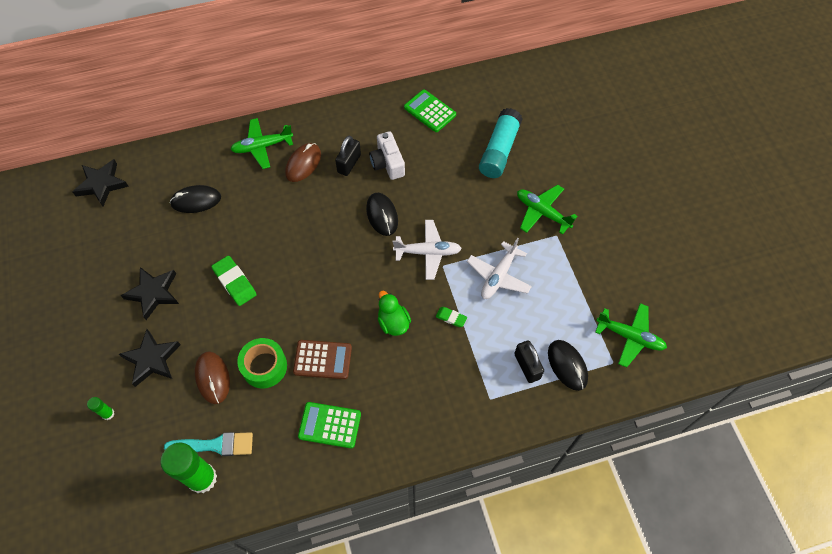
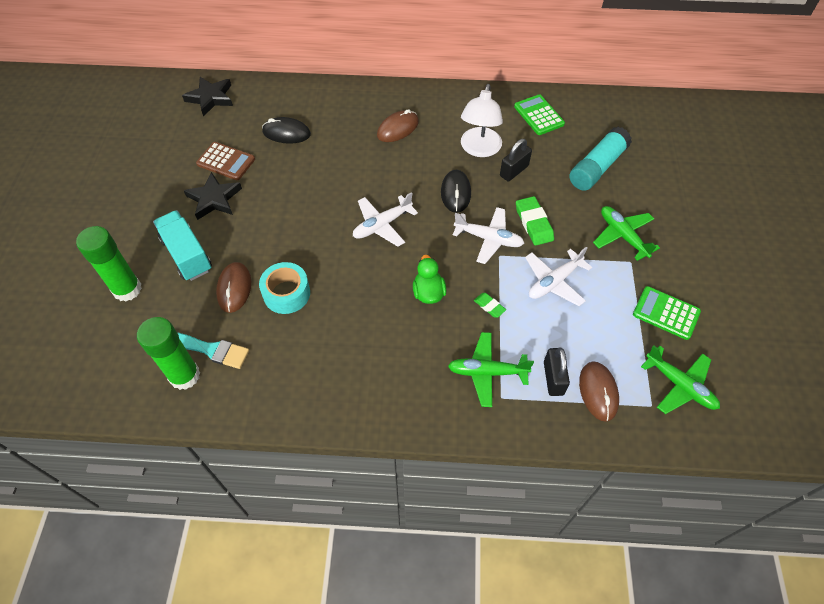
camera: 20 degrees right, 5 degrees down
green glue stick [87,397,115,420] -> green glue stick [76,226,142,301], size x2.25
black star [119,329,180,387] -> turquoise truck [153,210,212,281]
green eraser [211,256,257,306] -> green eraser moved to [516,196,554,246]
green plane [230,118,293,169] -> green plane moved to [448,332,534,407]
green tape [237,338,287,388] -> turquoise tape [259,262,310,314]
brown calculator [293,340,352,379] -> brown calculator moved to [196,142,255,180]
green calculator [298,402,361,448] -> green calculator moved to [633,286,701,340]
black padlock [335,136,361,176] -> black padlock moved to [500,139,532,181]
white camera [369,131,405,180] -> white lamp [461,84,503,157]
black mouse [548,340,588,391] -> brown mouse [579,361,619,422]
none -> white plane [353,192,418,247]

